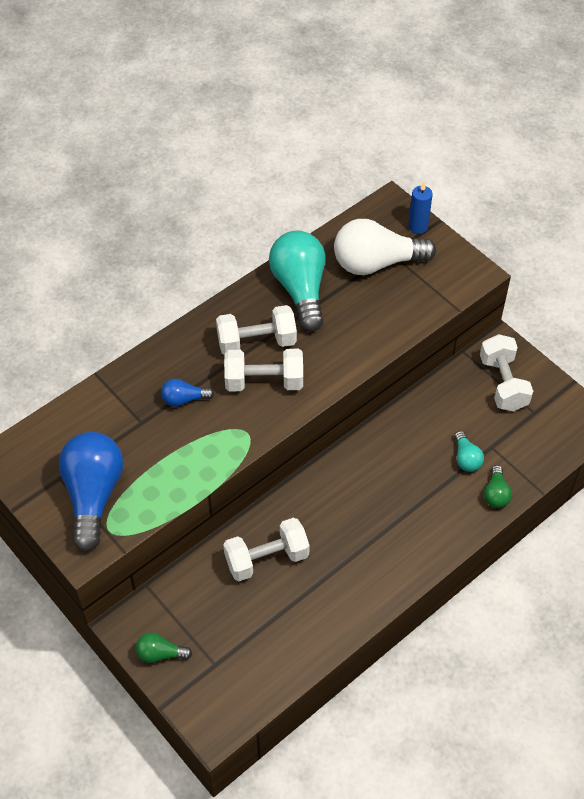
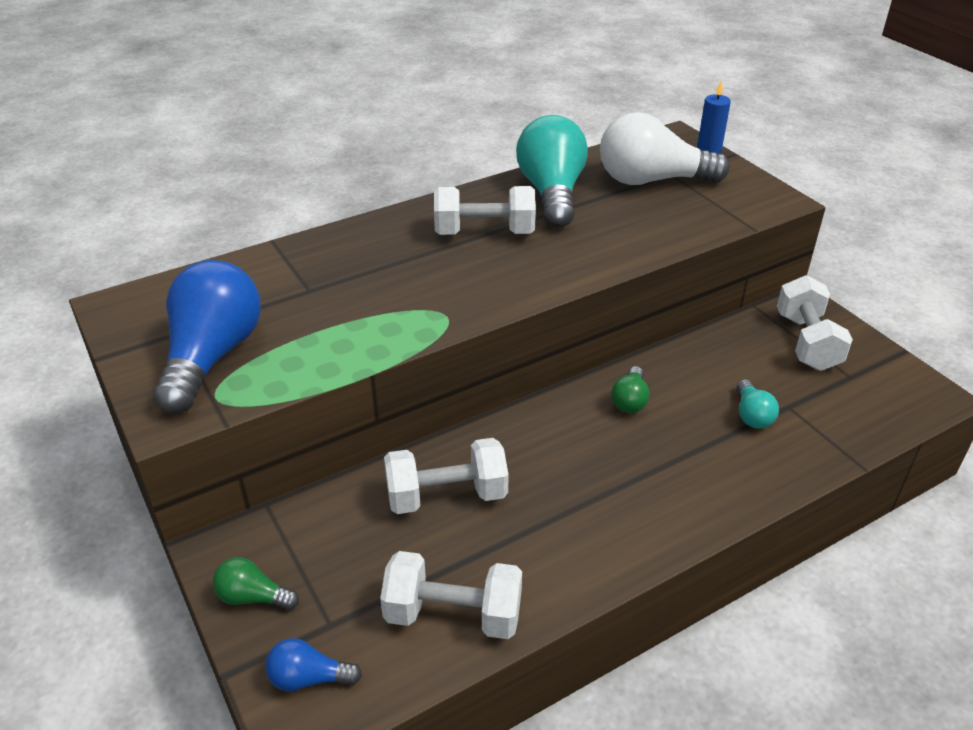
camera: 10 degrees right, 15 degrees down
blue light bulb [161,379,214,407] -> blue light bulb moved to [265,638,362,692]
white dumbbell [224,349,303,392] -> white dumbbell moved to [380,551,522,639]
green light bulb [484,465,512,508] -> green light bulb moved to [611,366,650,413]

